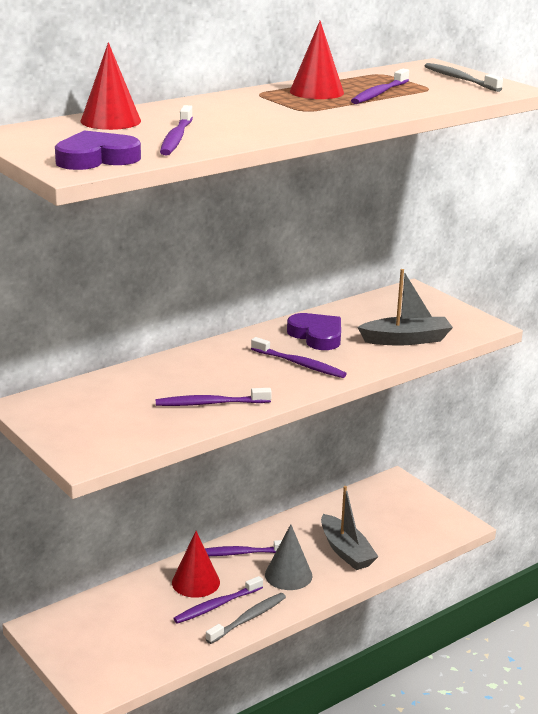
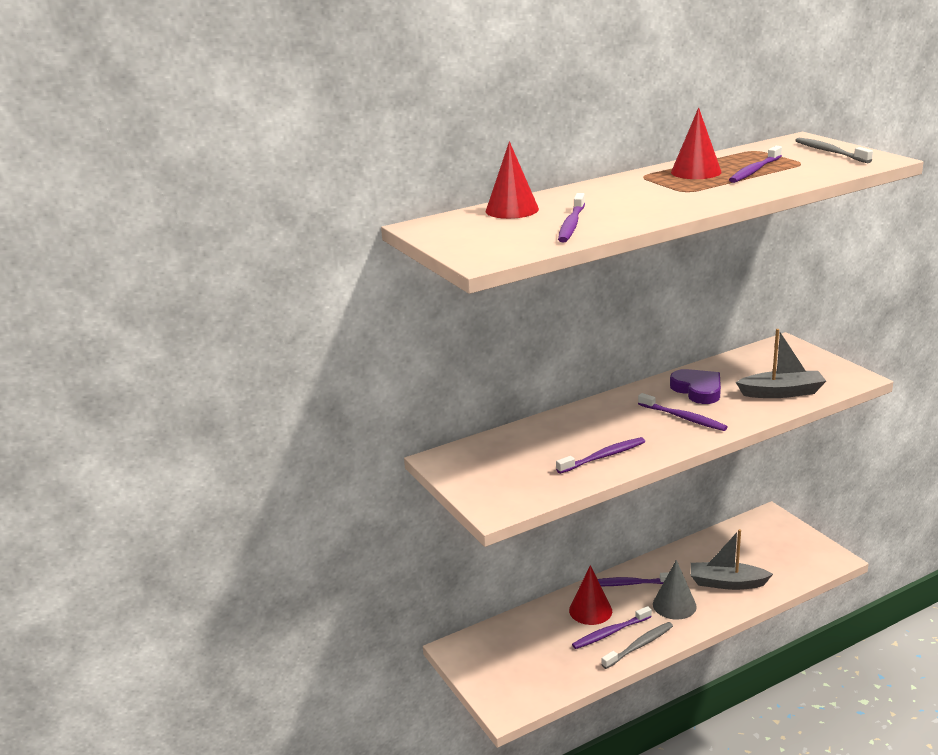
camera: 10 degrees right, 0 degrees up
purple heart [55,130,141,170] -> none
purple toothbrush [156,388,272,406] -> purple toothbrush turned 150 degrees clockwise [556,437,645,474]
grey boat [321,486,378,570] -> grey boat turned 120 degrees clockwise [691,529,773,590]

